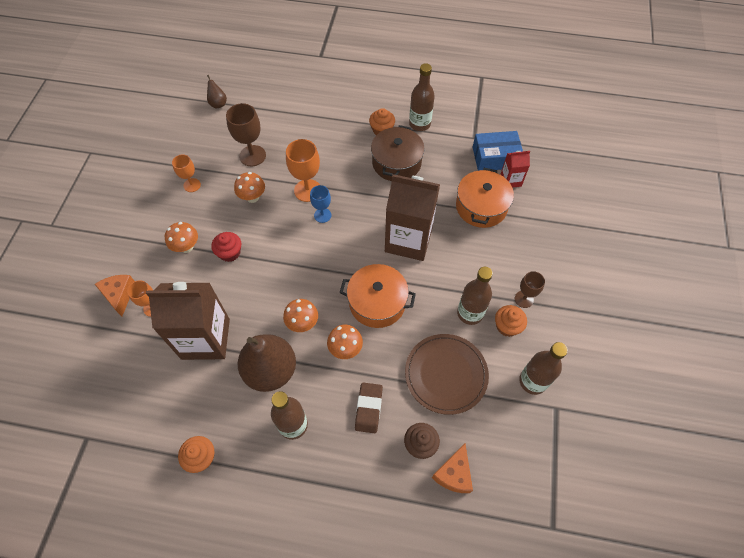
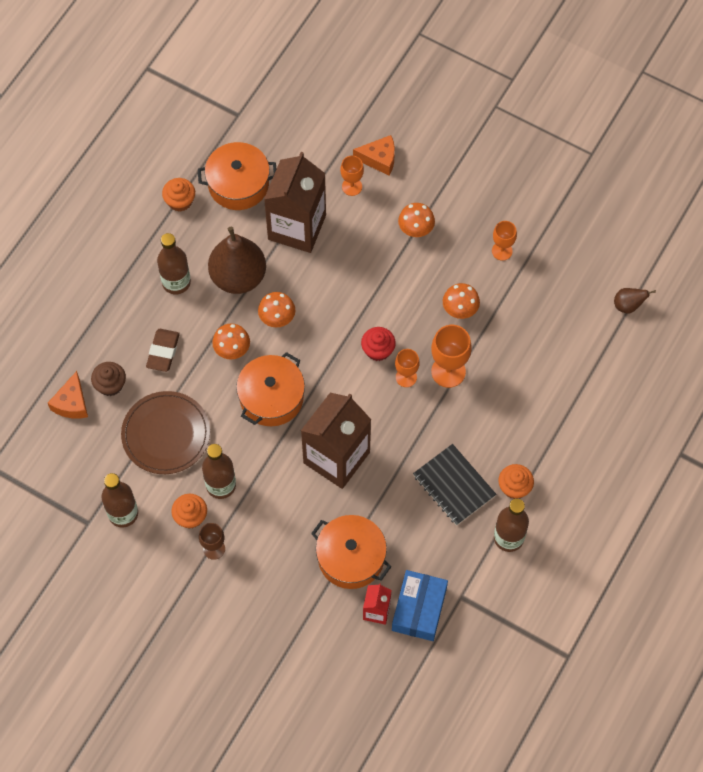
camera: 110 degrees right, 5 degrees up
red cupcake [211,232,241,262] -> red cupcake moved to [361,327,396,361]
brown goblet [226,103,266,166] -> none
blue goblet [310,185,331,223] -> orange goblet [395,349,420,387]
brown eraser [355,383,383,433] -> brown eraser turned 75 degrees clockwise [146,329,180,372]
brown pot [371,125,425,181] -> black notebook [413,444,496,525]
orange cheese [432,444,473,493] -> orange cheese turned 120 degrees counterclockwise [48,371,88,419]
none -> orange pot [198,142,276,210]

